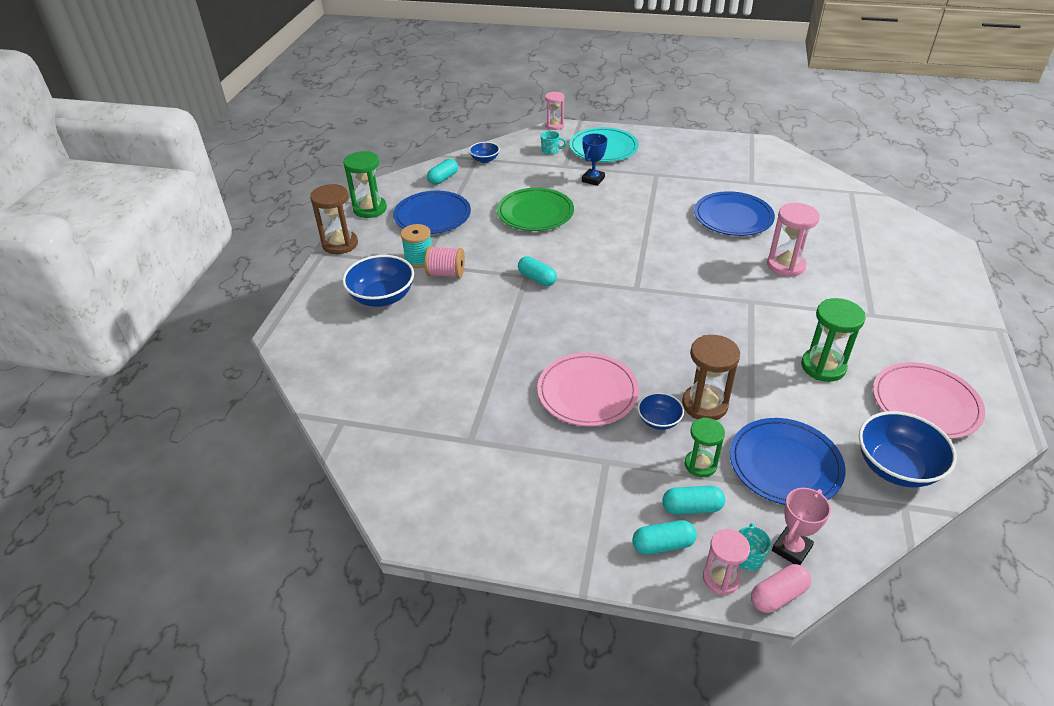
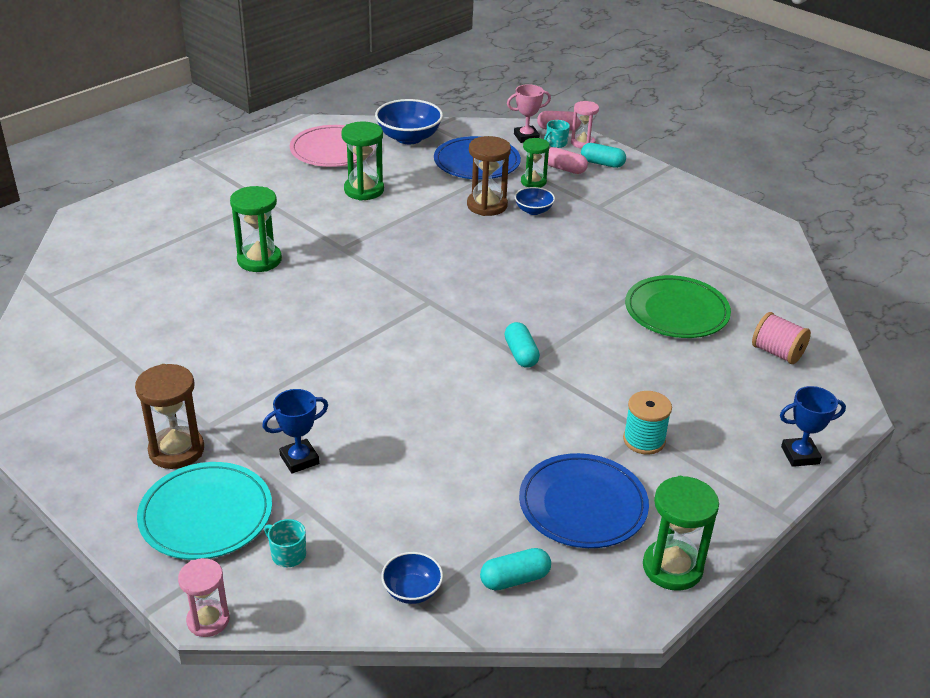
camera: 150 degrees left, 5 degrees down
brown hourglass [310,184,358,254] -> brown hourglass moved to [135,364,204,469]
blue bowl [342,255,414,307] -> none
pink spool [424,246,465,278] -> pink spool moved to [752,312,811,364]
green plate [497,188,574,231] -> green plate moved to [625,275,731,338]
pink plate [537,353,639,426] -> none
turquoise capsule [663,486,725,514] -> pink capsule [544,147,588,174]
blue plate [694,191,775,236] -> none
pink hourglass [767,203,820,277] -> green hourglass [230,186,282,272]
none -> blue trophy [780,386,846,467]

